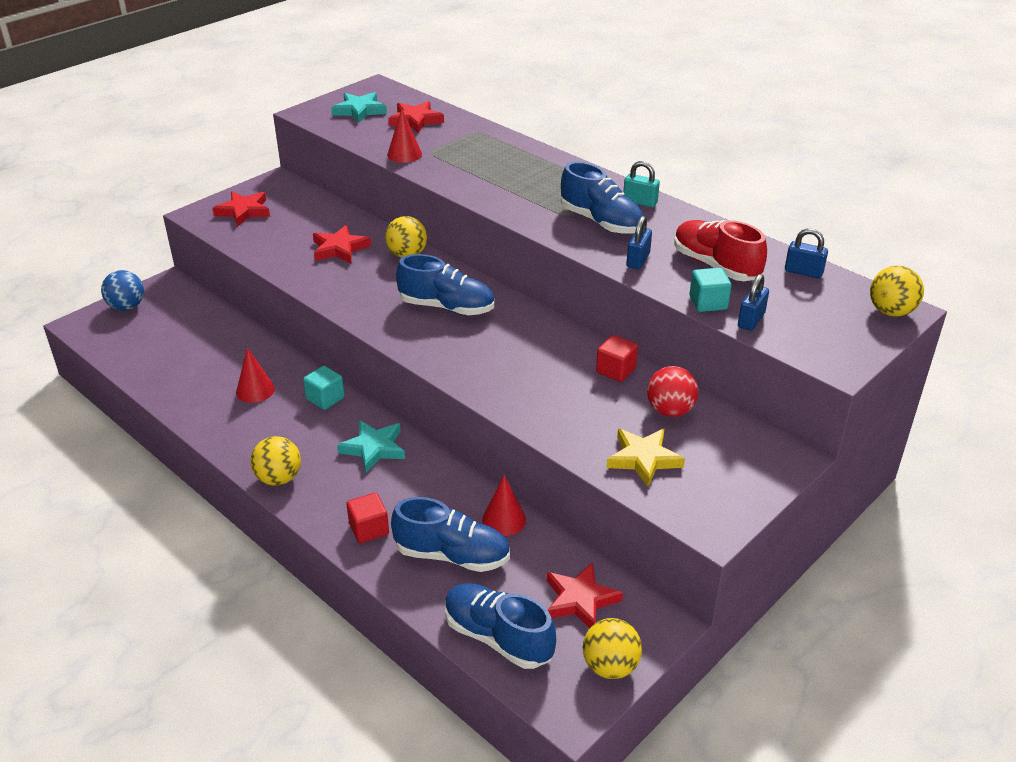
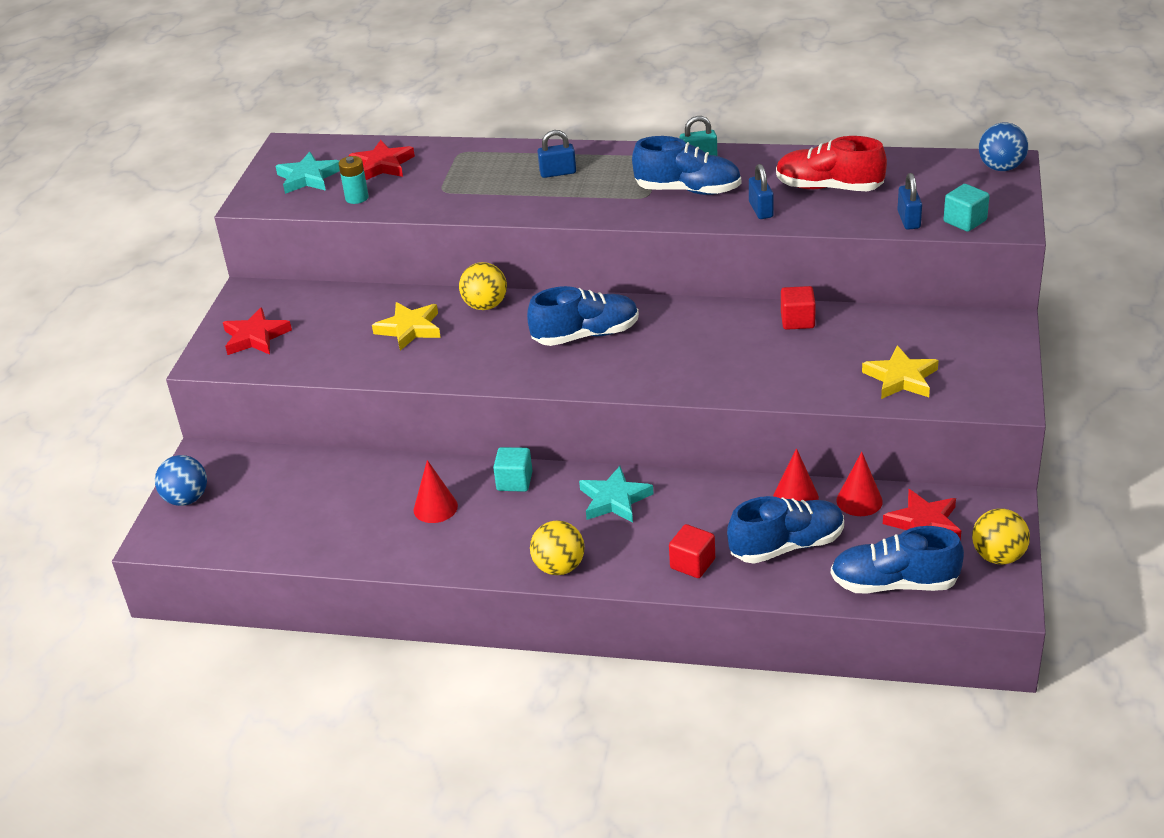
camera: 30 degrees left, 0 degrees up
red star [313,225,371,263] -> yellow star [372,302,441,351]
red cone [387,108,422,163] -> red cone moved to [836,452,883,516]
red ball [647,366,698,417] -> none
turquoise cube [690,268,732,312] -> turquoise cube moved to [944,184,989,232]
blue padlock [785,228,828,278] -> blue padlock moved to [537,130,576,178]
yellow ball [870,266,924,317] -> blue ball [979,122,1028,171]
none -> turquoise battery [338,156,369,204]

